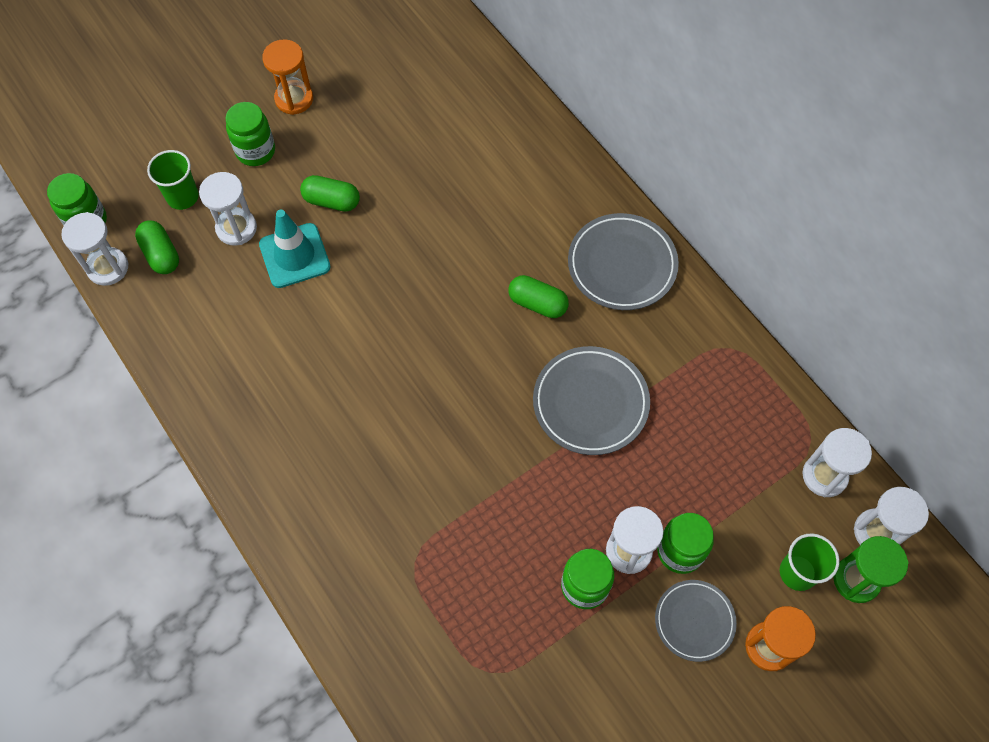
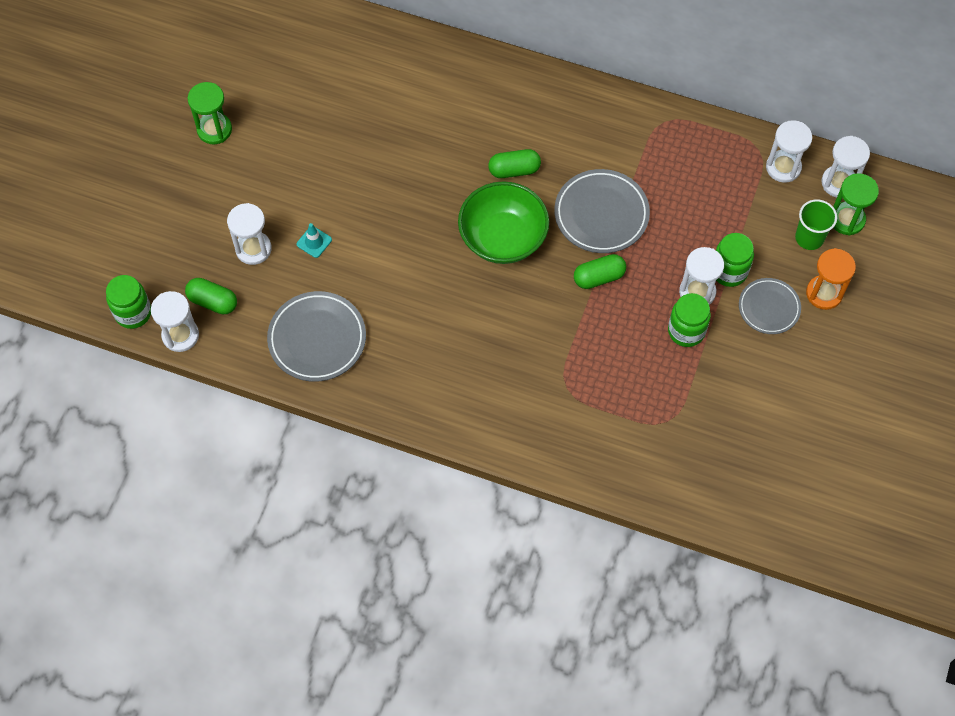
camera: 35 degrees left, 0 degrees up
green cup [147,150,199,210] -> none
green jar [225,102,275,166] -> none
turquoise traffic cone [259,209,331,288] -> turquoise traffic cone [296,223,332,258], size x0.52
orange hourglass [262,39,313,115] -> green hourglass [188,82,232,144]
green capsule [300,175,360,212] -> green capsule moved to [574,254,626,289]
grey plate [568,213,679,310] -> grey plate moved to [267,291,366,382]
none -> green bowl [458,181,549,264]

